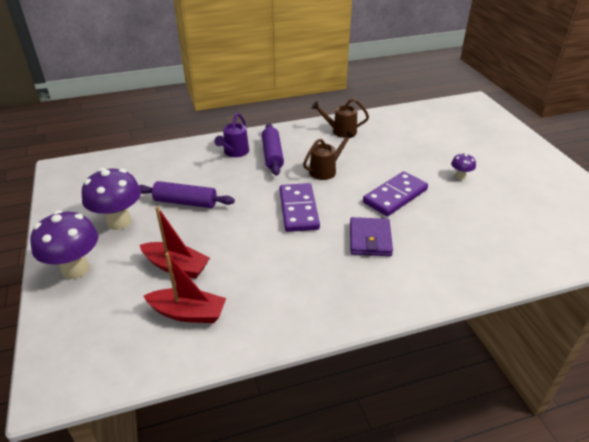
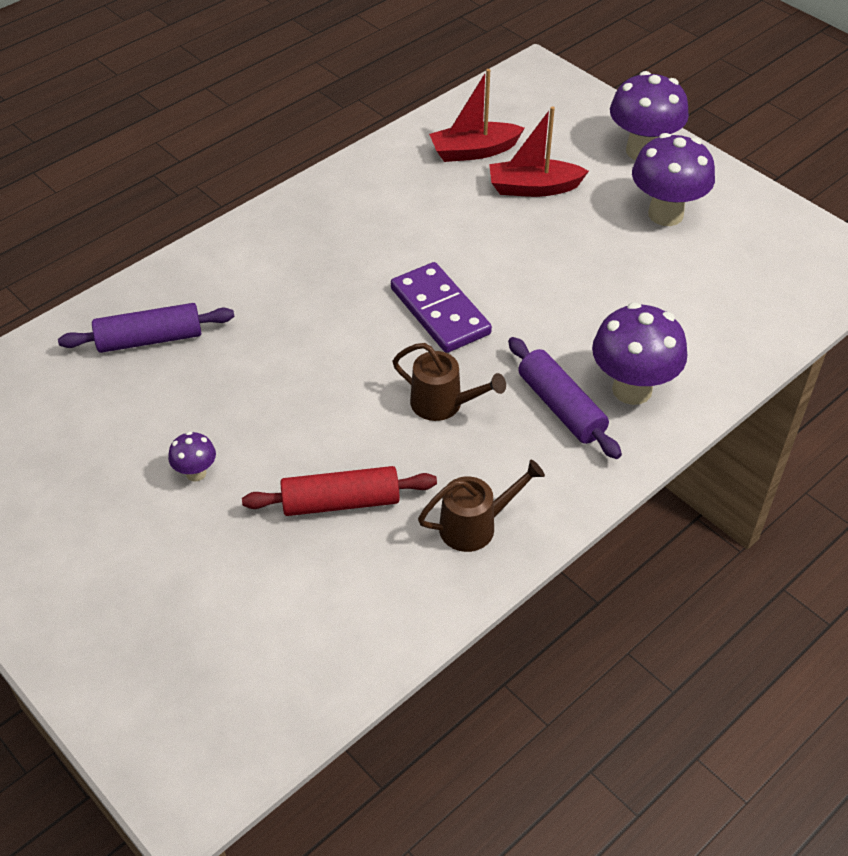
camera: 155 degrees right, 10 degrees up
purple rolling pin [139,181,235,208] -> purple rolling pin moved to [58,303,234,353]
purple watering can [214,113,249,157] -> purple mushroom [592,302,687,405]
brown watering can [303,130,355,180] -> brown watering can turned 90 degrees counterclockwise [393,343,506,421]
purple wallet [350,217,393,256] -> none
purple domino [363,171,428,216] -> none
none -> red rolling pin [242,466,437,516]

